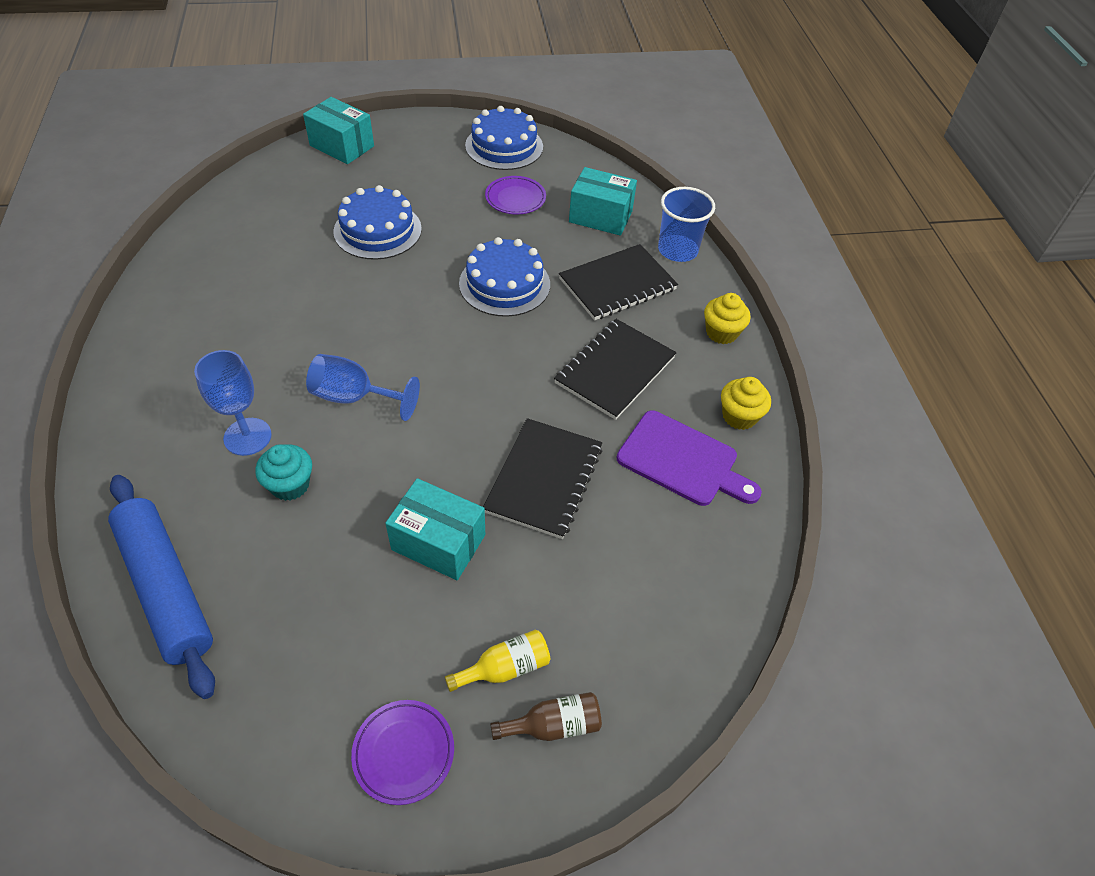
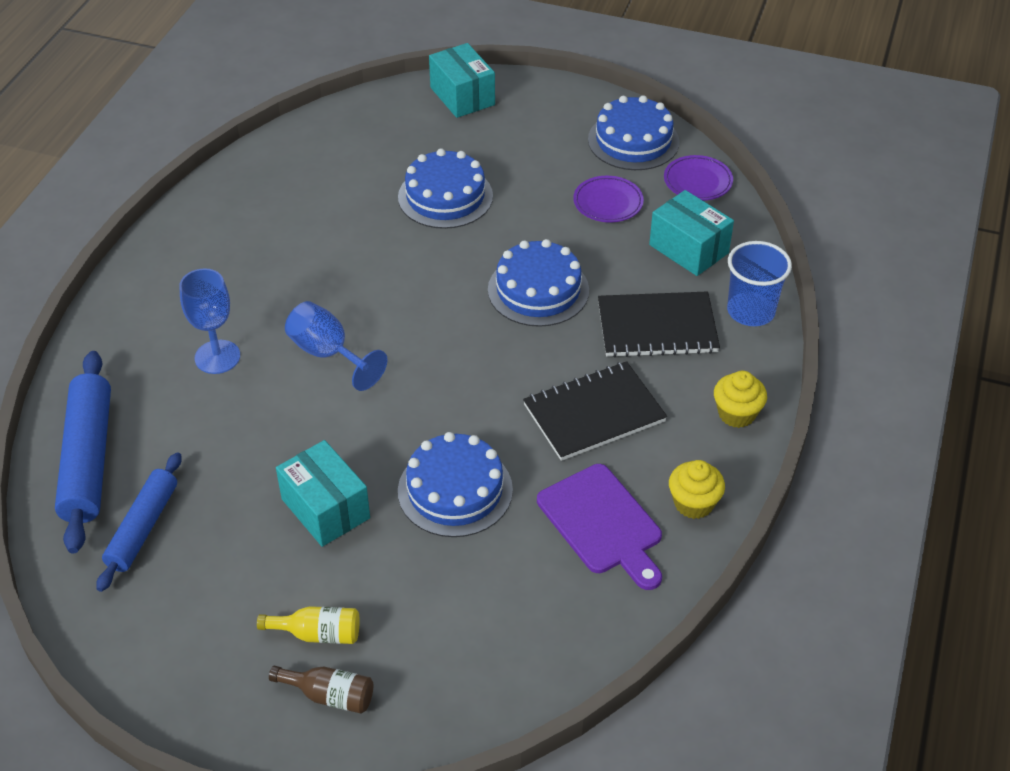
camera: 30 degrees right, 5 degrees down
turquoise cupcake [255,444,312,501] -> none
purple plate [351,700,454,805] -> purple plate moved to [664,155,733,201]
black notebook [483,418,602,539] -> blue cake [398,432,513,537]
none -> blue rolling pin [96,452,182,592]

